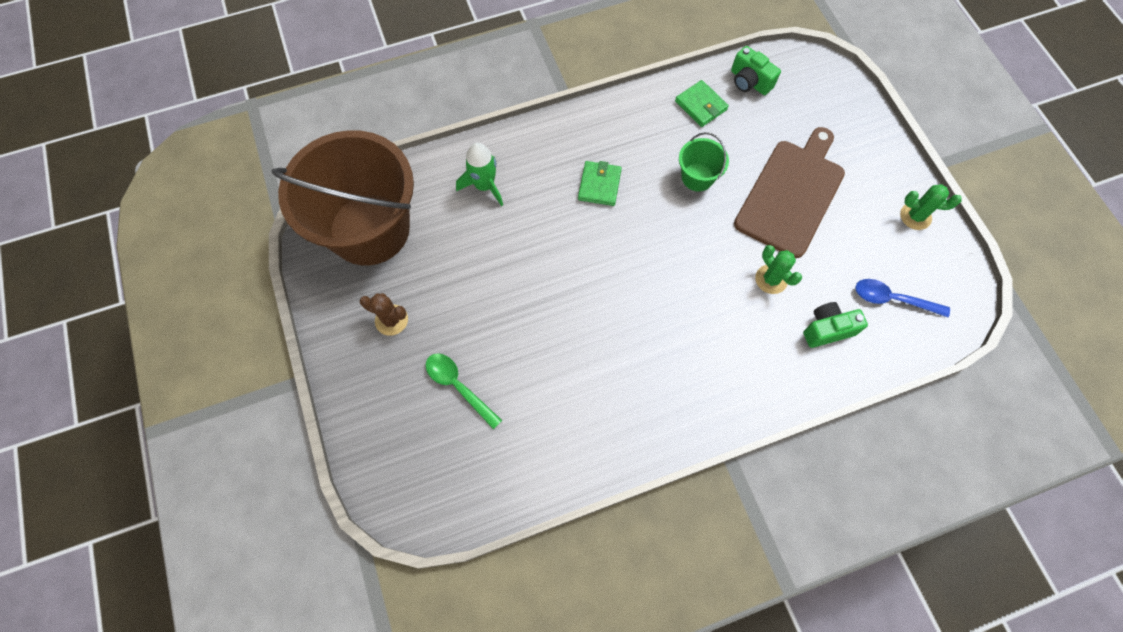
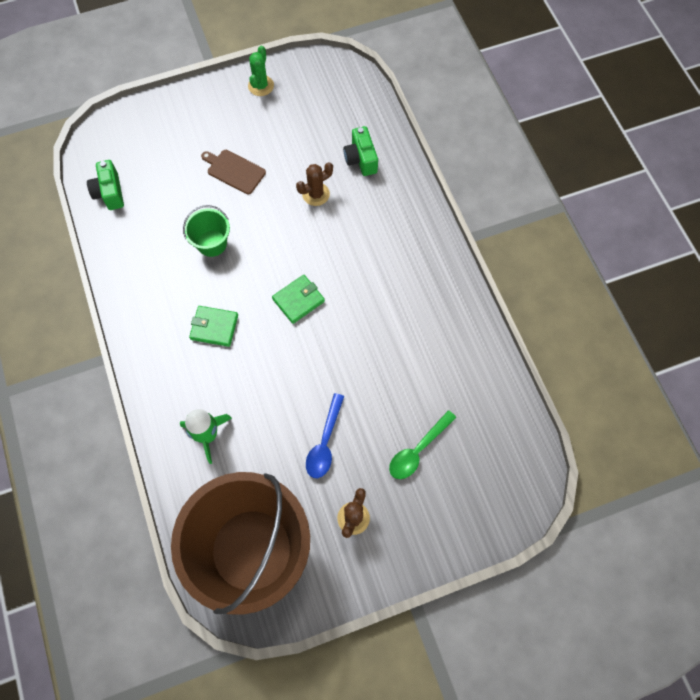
camera: 90 degrees left, 0 degrees up
green wallet [675,80,729,127] -> green wallet moved to [272,275,325,324]
green camera [731,46,781,95] -> green camera turned 120 degrees clockwise [87,160,124,210]
brown cutting board [734,127,845,258] -> brown cutting board [201,150,266,194], size x0.50
green cactus [755,245,802,294] -> brown cactus [296,162,333,206]
blue spoon [855,279,950,317] -> blue spoon moved to [306,393,344,478]

